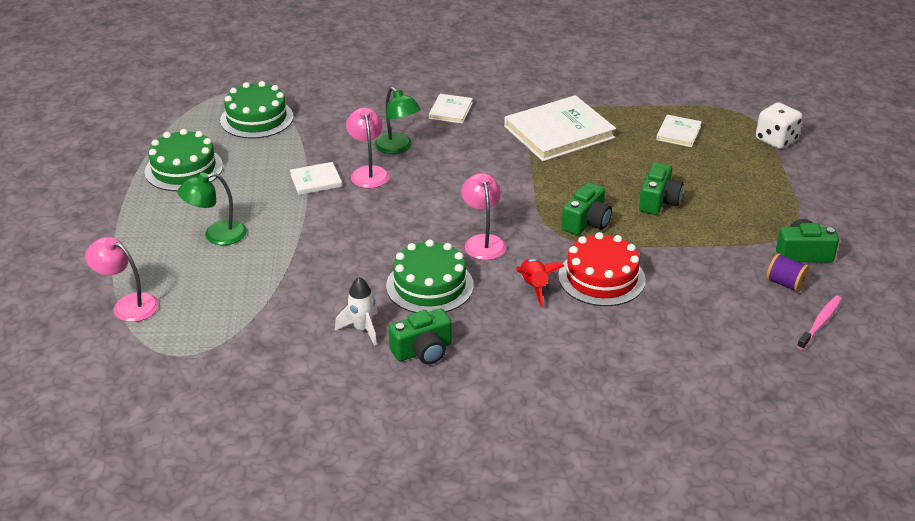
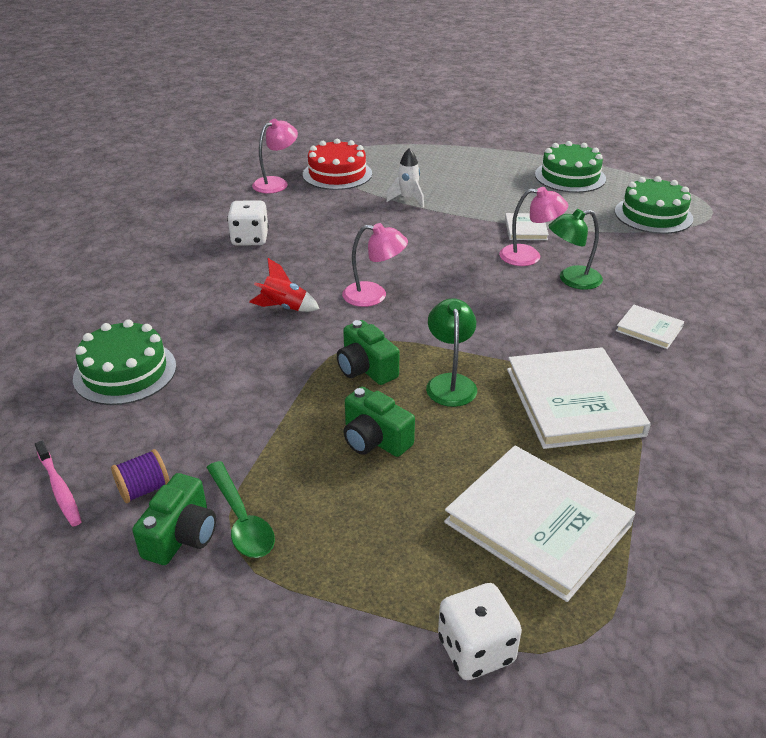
camera: 110 degrees right, 0 degrees up
pink lamp [85,237,159,322] -> pink lamp moved to [252,119,298,194]
green lamp [177,172,247,245] -> green lamp moved to [426,298,477,407]
white rocket [335,277,378,346] -> white rocket moved to [386,148,424,208]
green cake [386,239,474,313] -> green cake moved to [73,319,176,405]
green camera [389,309,452,364] -> white dice [227,200,269,246]
red cake [558,232,646,306] -> red cake moved to [303,139,372,190]
white book [656,115,702,147] -> white book [444,446,635,602], size x2.04
none -> green spoon [206,461,275,558]

